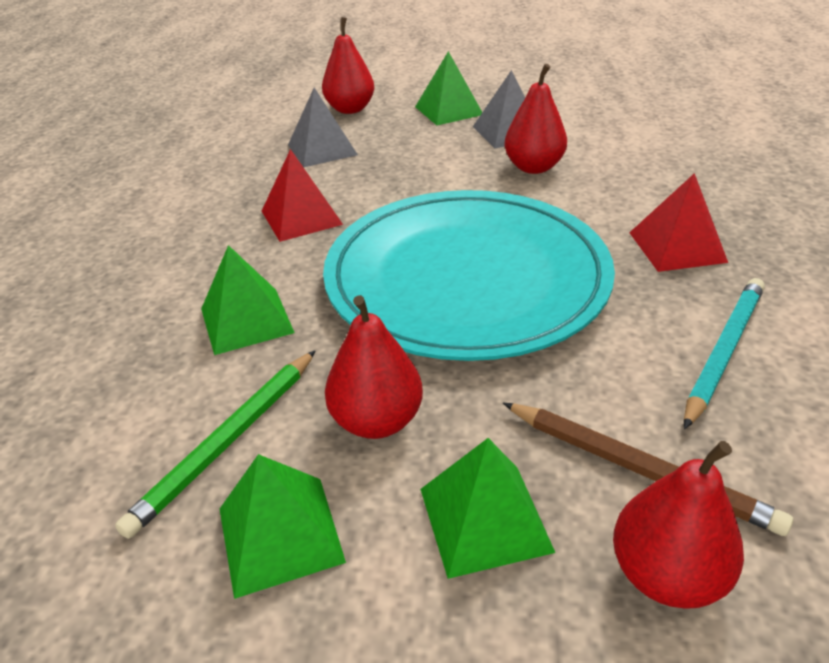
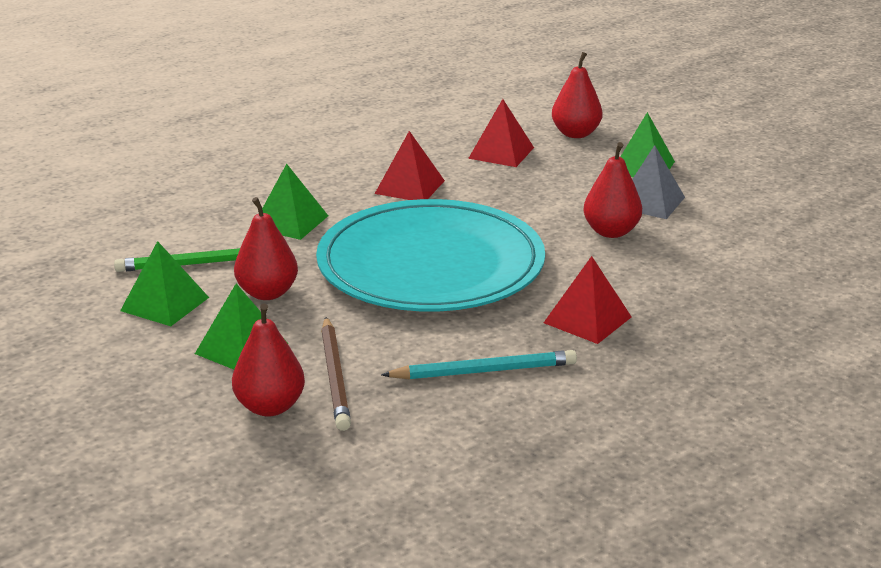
camera: 45 degrees right, 10 degrees down
grey pyramid [288,88,358,167] -> red pyramid [468,99,534,167]

